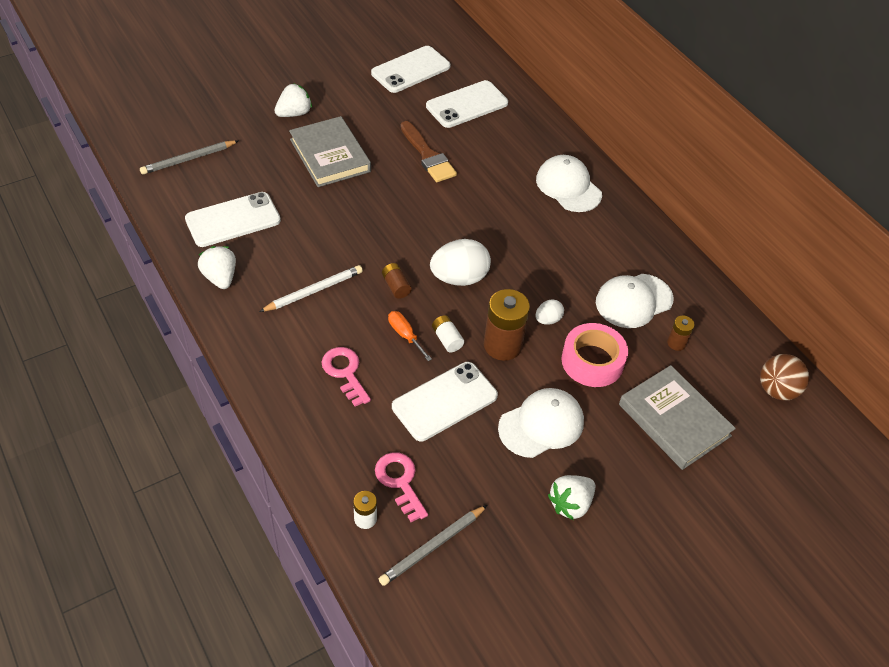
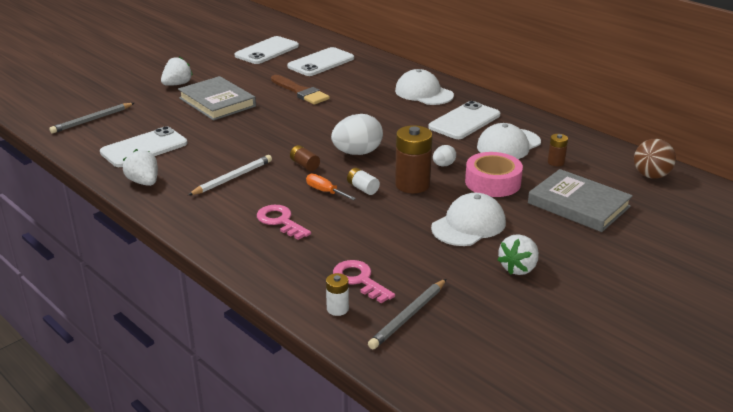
camera: 10 degrees left, 20 degrees down
white phone [392,362,498,441] -> white phone moved to [429,101,500,139]

